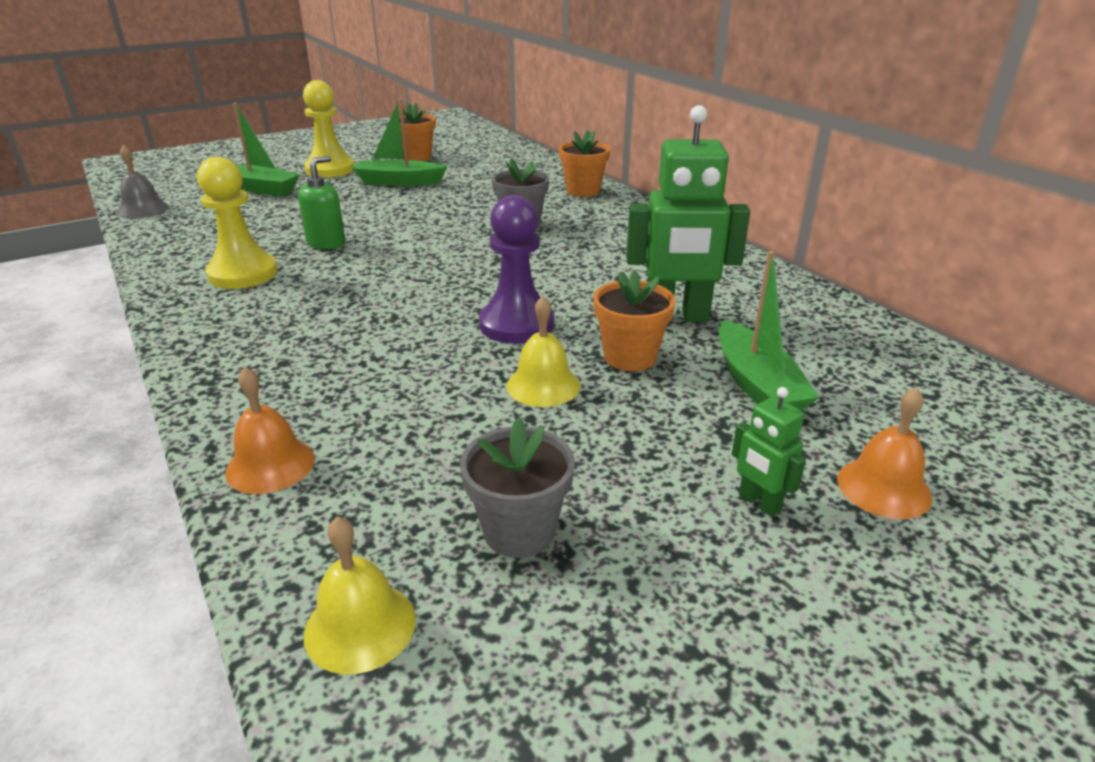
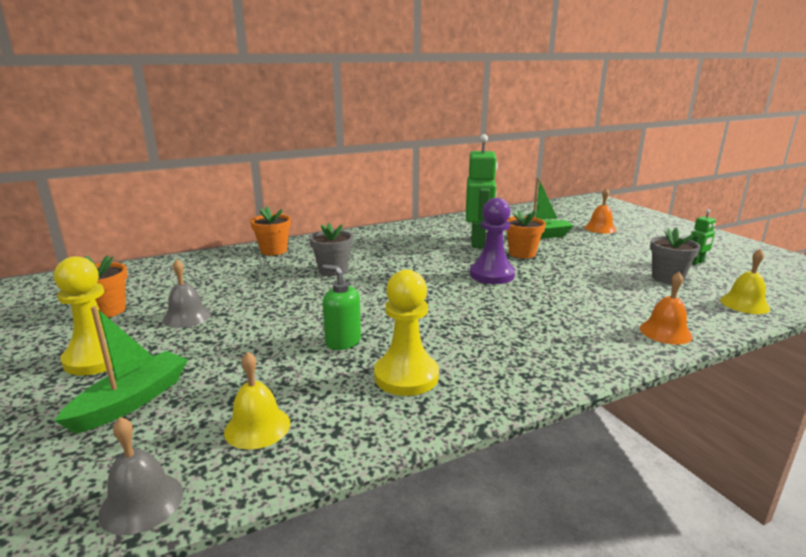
camera: 85 degrees left, 10 degrees down
green boat [352,99,447,186] -> grey bell [163,259,211,328]
yellow bell [506,296,580,407] -> yellow bell moved to [224,351,290,449]
green robot [732,387,806,517] -> green robot moved to [690,209,716,265]

